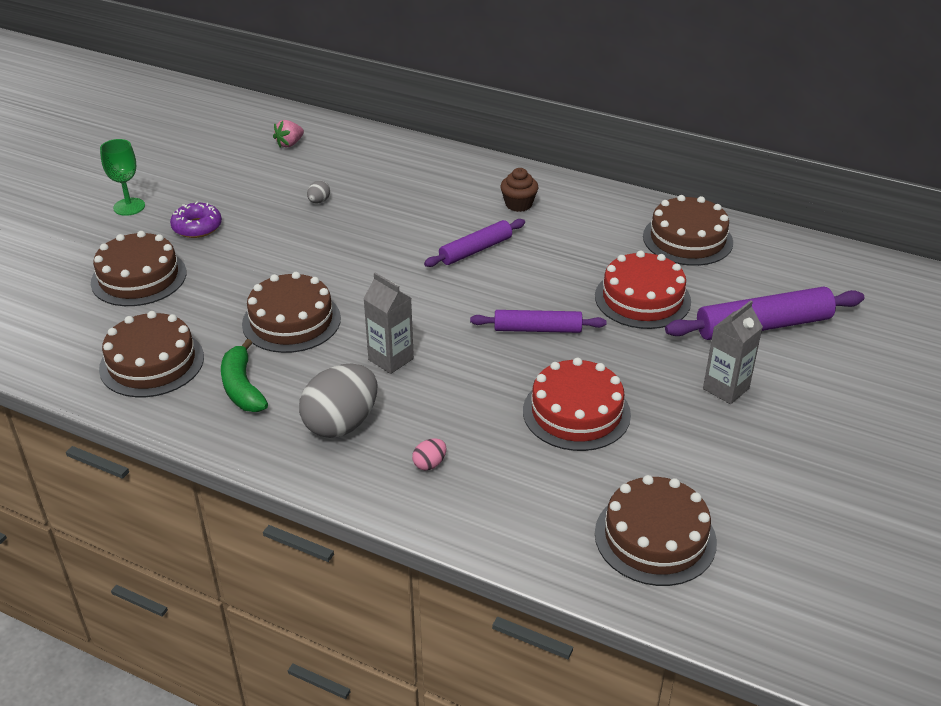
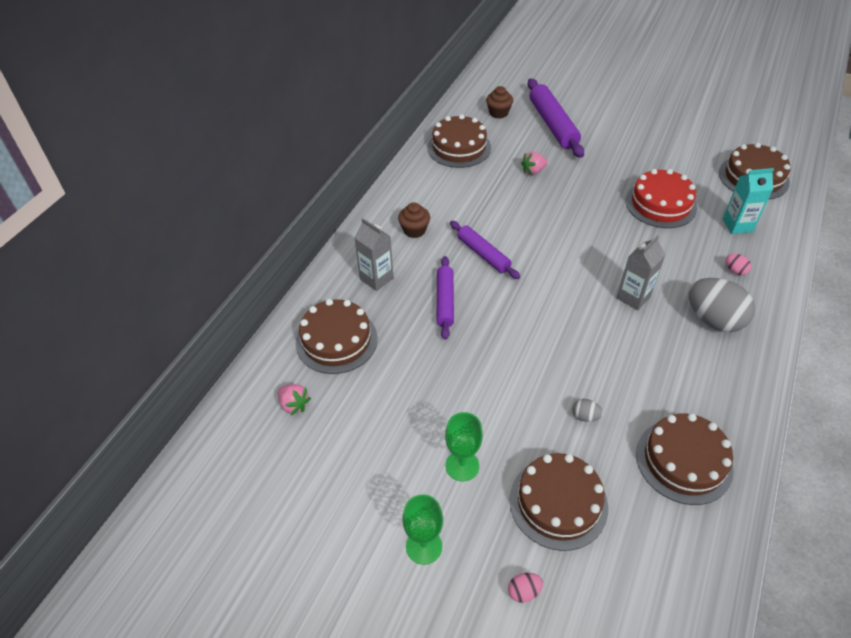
camera: 90 degrees left, 10 degrees up
purple donut [170,201,222,238] -> green goblet [445,412,483,482]
green banana [221,339,268,412] -> none
brown cake [242,272,341,353] -> brown cake moved to [296,299,377,374]
grey egg [307,180,330,204] -> grey egg moved to [572,399,603,422]
purple rolling pin [470,310,606,333] -> purple rolling pin moved to [437,256,454,340]
red cake [595,251,691,329] -> pink strawberry [521,152,548,175]
grey carton [703,300,763,404] -> grey carton moved to [354,218,394,291]
none -> brown cupcake [486,86,513,119]
none -> pink egg [508,573,543,603]
none -> turquoise carton [723,168,774,234]

